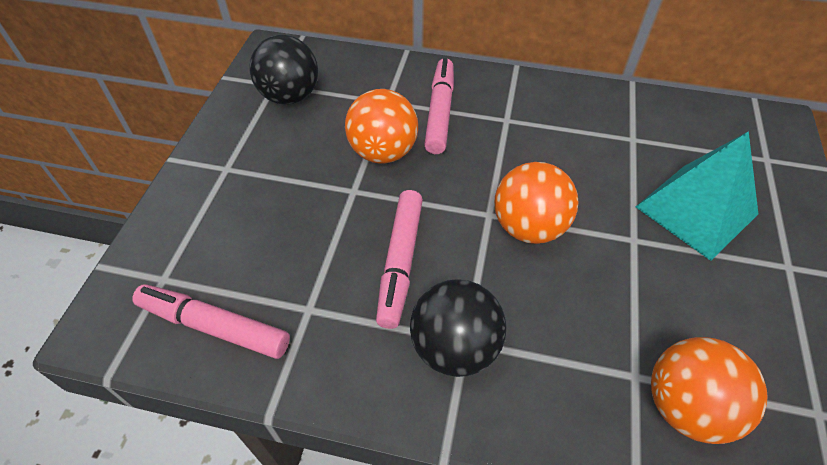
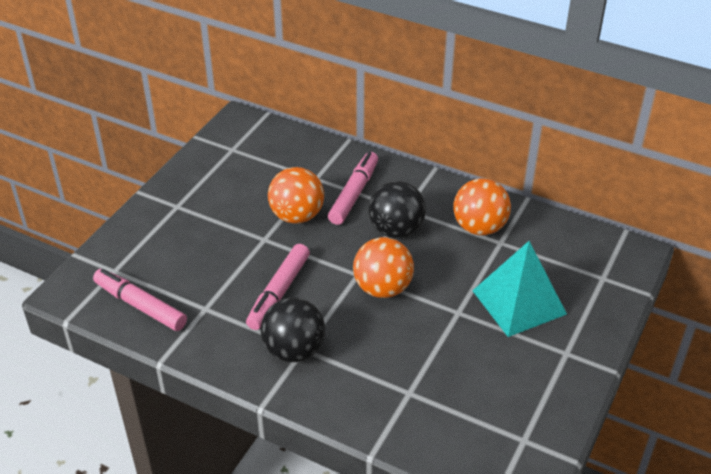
camera: 15 degrees right, 10 degrees down
black ball [249,35,318,105] -> black ball moved to [368,181,426,238]
orange ball [651,337,768,444] -> orange ball moved to [453,178,511,235]

